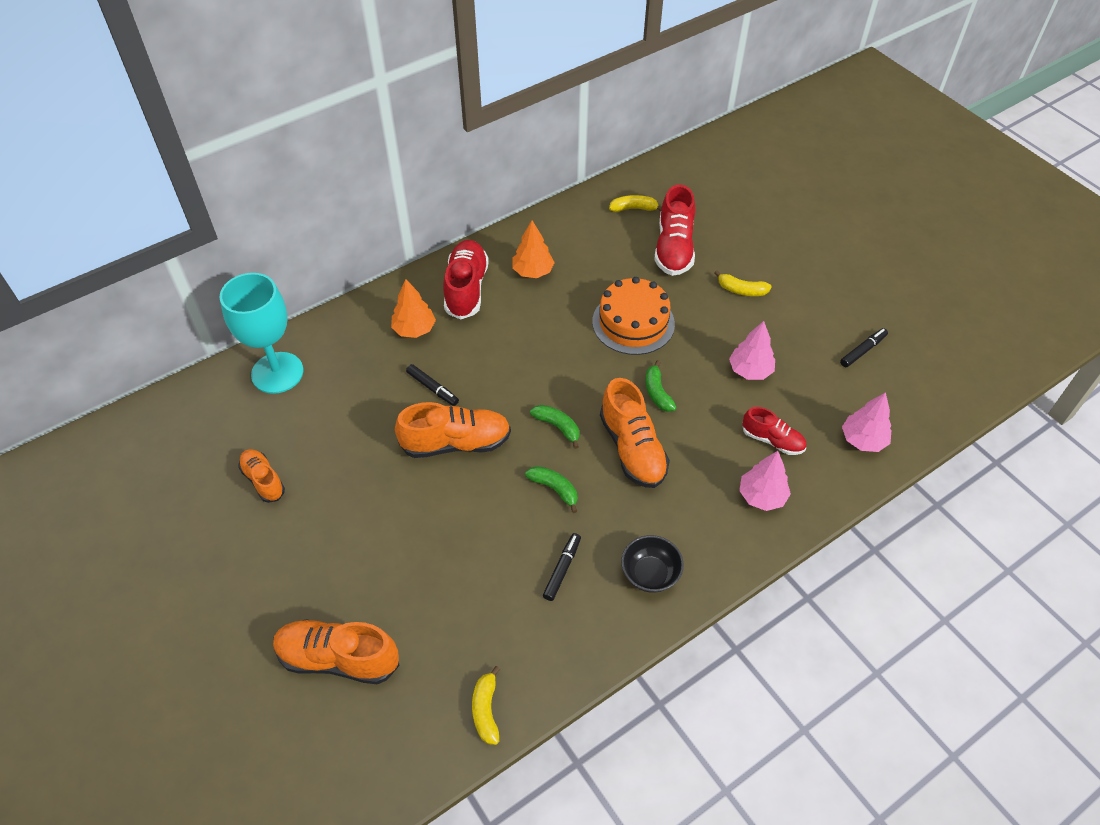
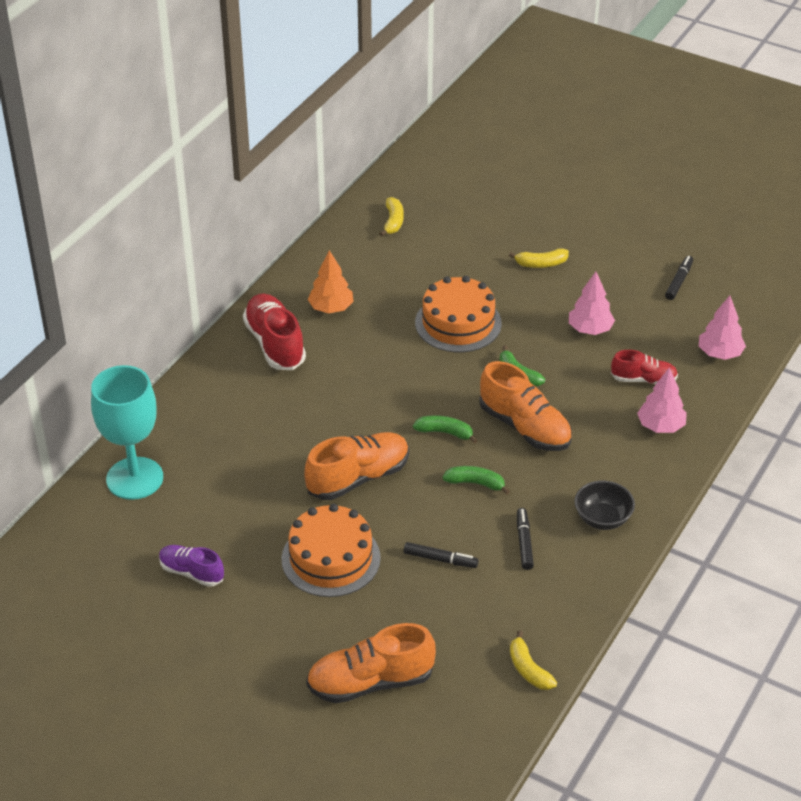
camera: 25 degrees left, 10 degrees down
orange shoe [238,449,285,503] -> purple shoe [159,545,224,587]
orange tree [391,279,436,338] -> none
black marker [406,364,459,406] -> black marker moved to [404,542,479,568]
yellow banana [609,195,662,212] -> yellow banana turned 120 degrees clockwise [380,197,404,236]
red shoe [654,184,695,276] -> none
none -> orange cake [281,504,381,597]

